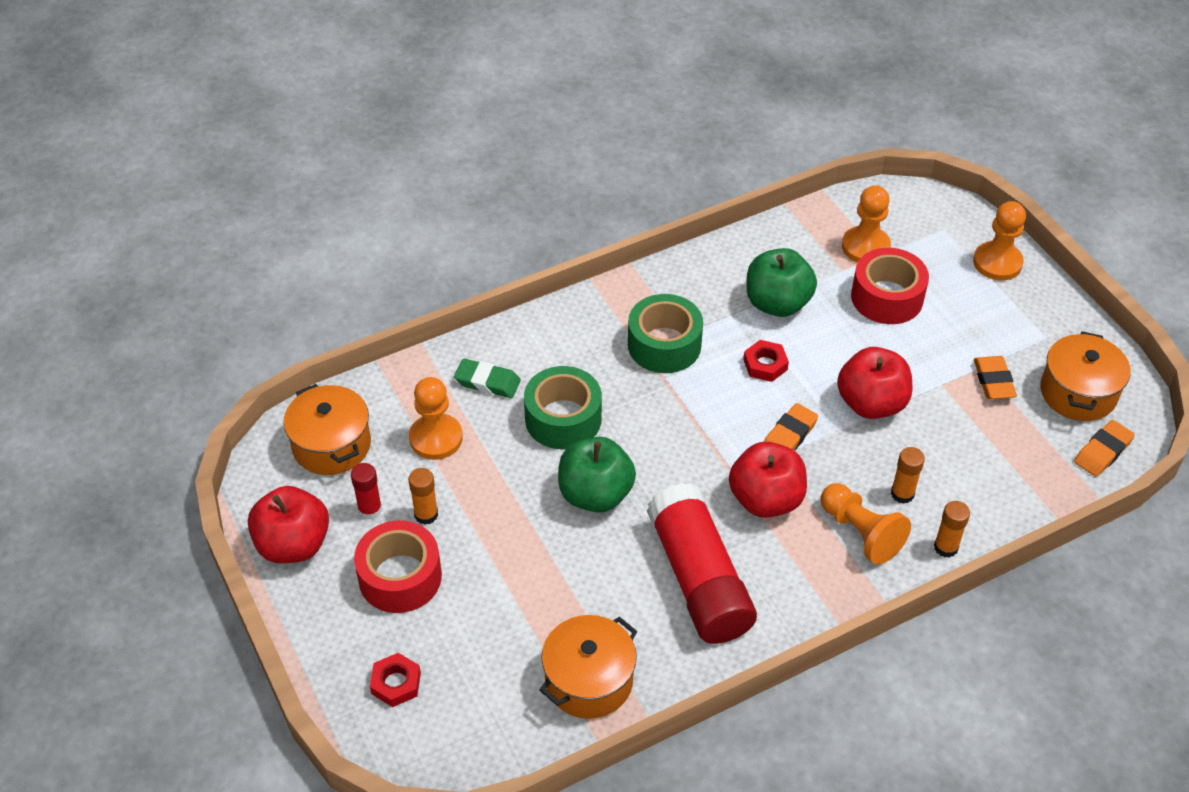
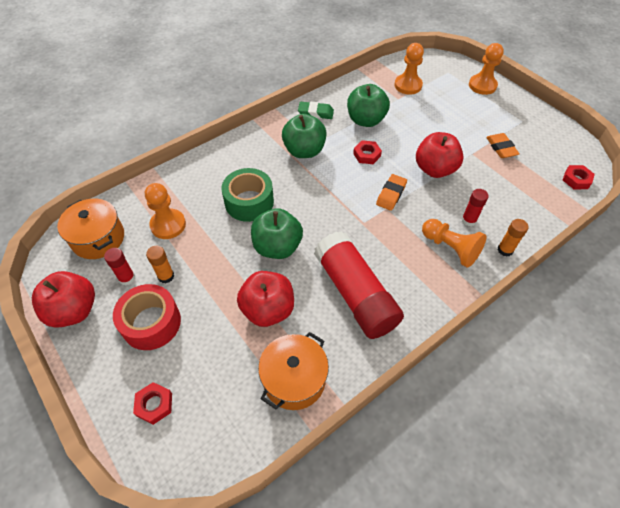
camera: 10 degrees left, 5 degrees up
green eraser [454,359,521,398] -> green eraser moved to [298,101,334,119]
green tape [628,294,703,373] -> green apple [282,114,327,158]
red apple [729,442,807,518] -> red apple moved to [237,271,294,327]
red tape [851,248,929,324] -> none
orange glue stick [891,447,925,504] -> red glue stick [462,189,489,226]
orange pot [1040,331,1130,421] -> none
orange eraser [1074,420,1135,477] -> red nut [563,165,595,189]

